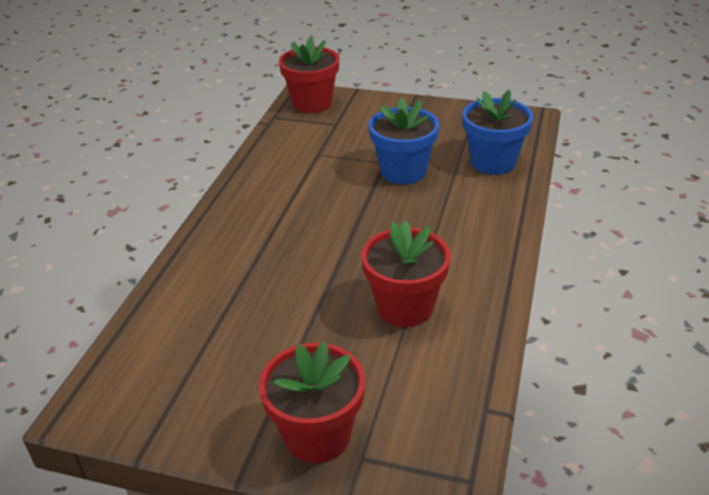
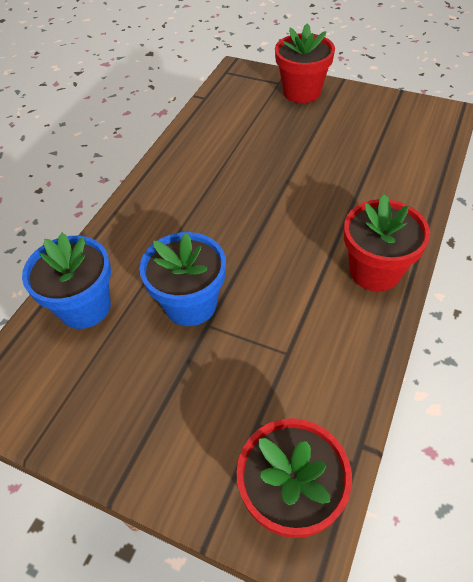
camera: 170 degrees left, 15 degrees up
red flower pot [362,221,451,327] -> red flower pot moved to [344,194,430,291]

